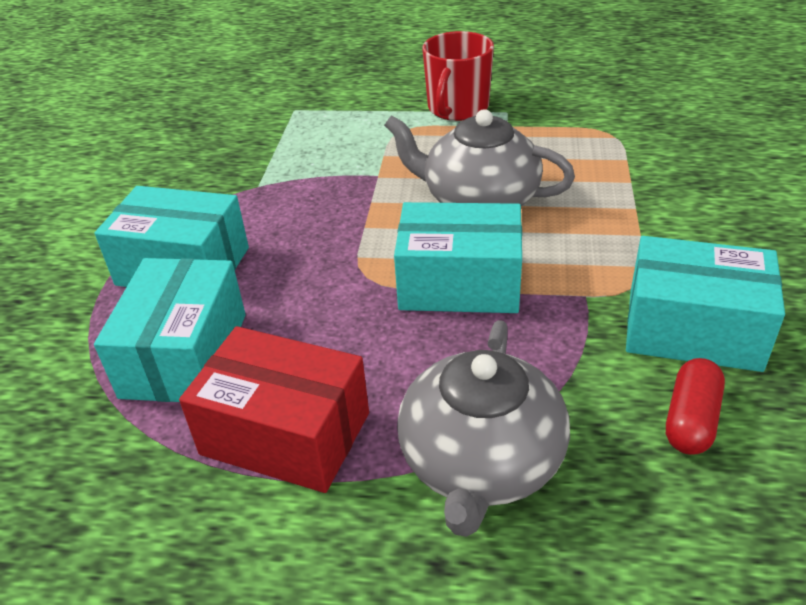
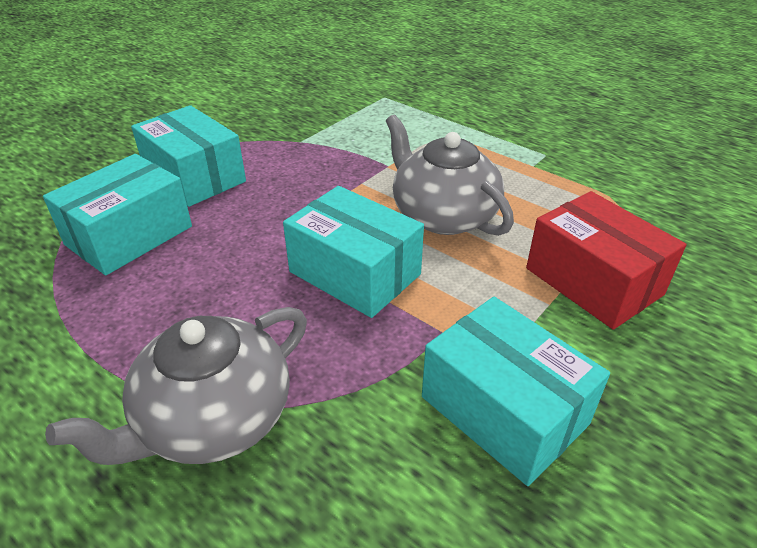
camera: 30 degrees right, 0 degrees up
red box [179,326,369,493] -> red box moved to [526,191,686,330]
red mug [422,31,494,121] -> none
red capsule [666,358,725,455] -> none

